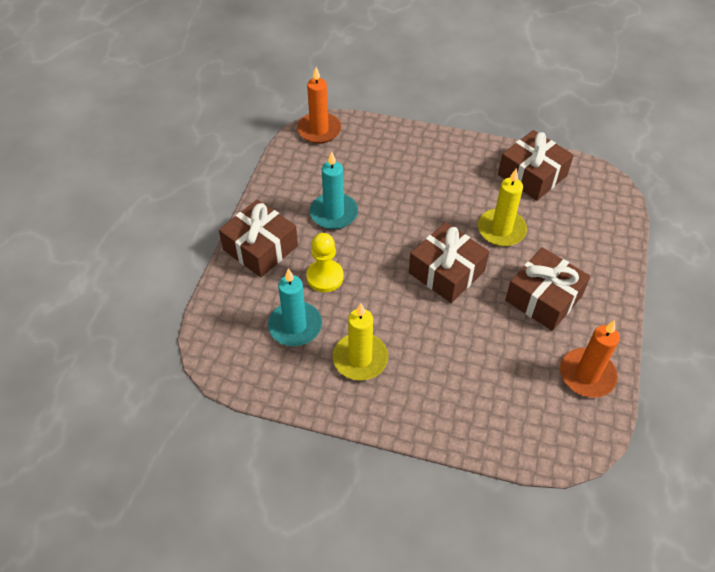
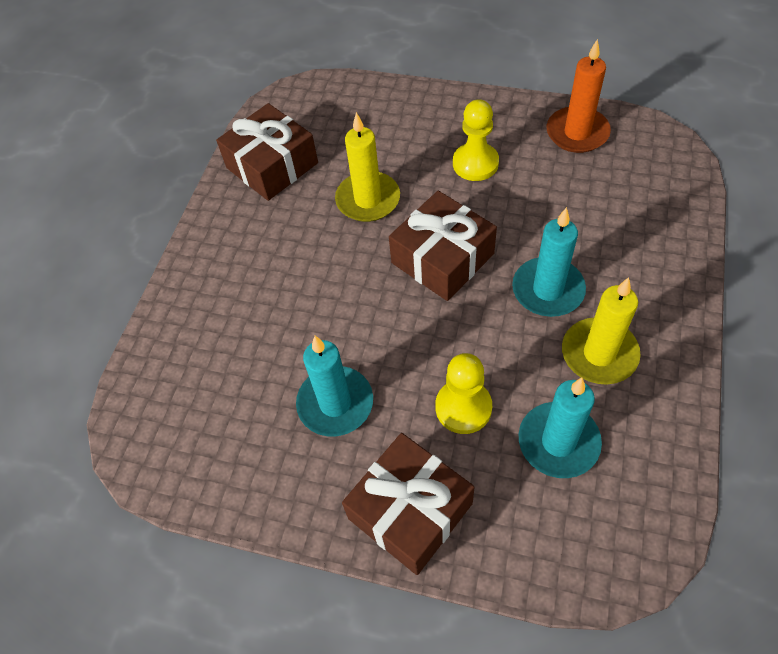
camera: 85 degrees left, 5 degrees up
orange candle [297,67,341,144] -> none
brown gift [505,247,591,331] -> yellow pawn [453,99,499,181]
none -> turquoise candle [512,207,586,317]

